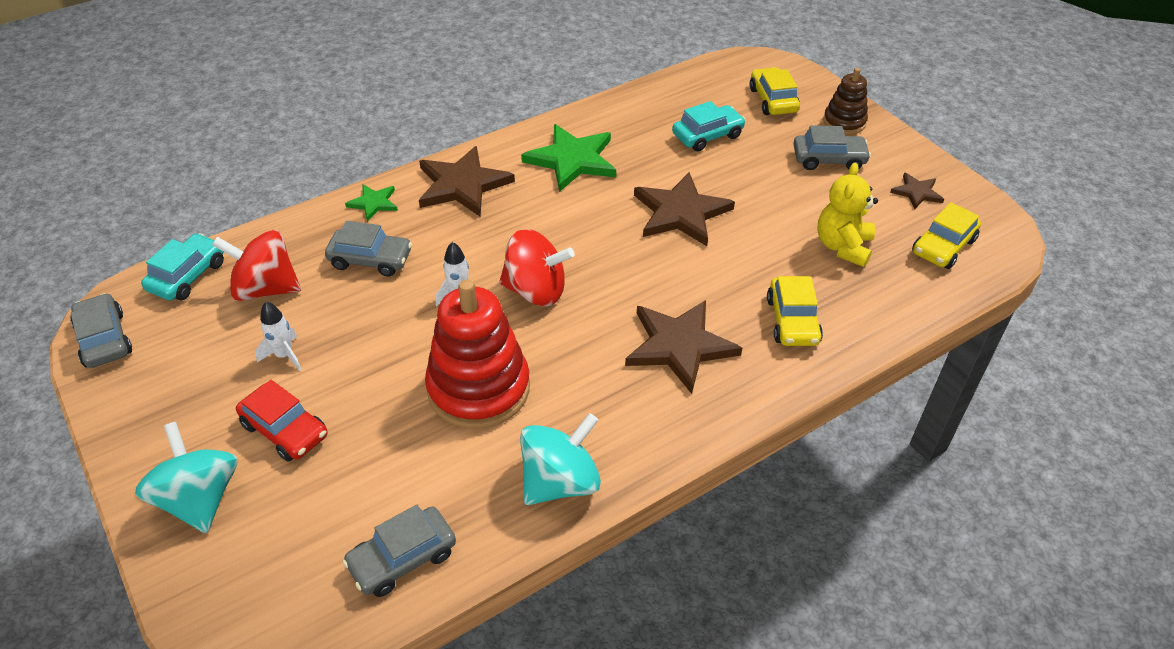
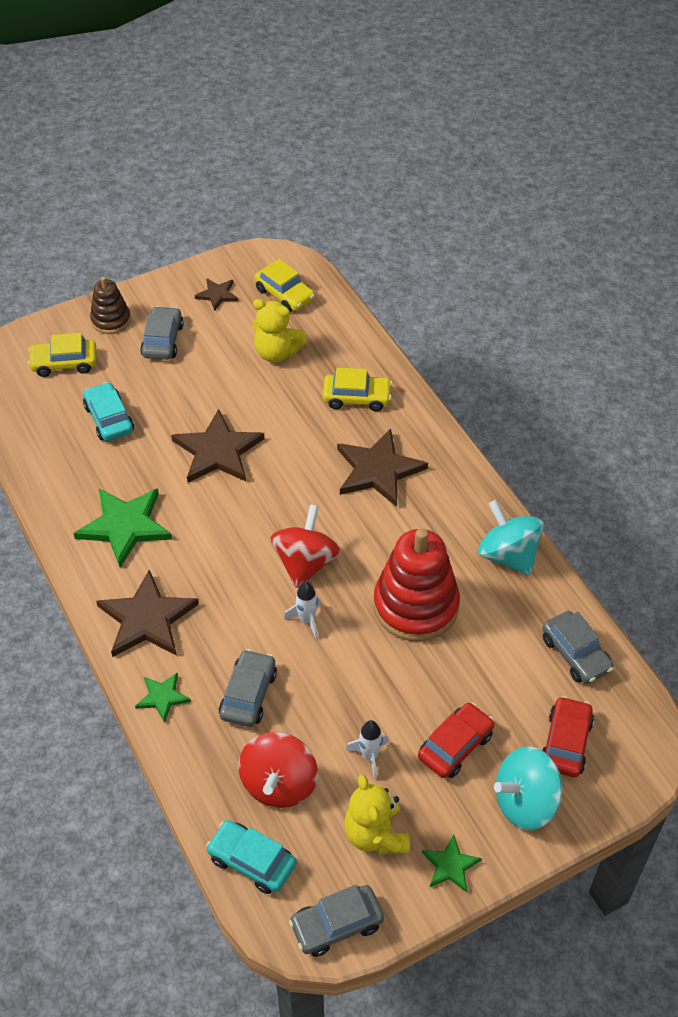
camera: 85 degrees left, 5 degrees up
none -> yellow teddy bear [344,774,410,854]
none -> green star [422,835,482,892]
none -> red car [542,696,594,777]

